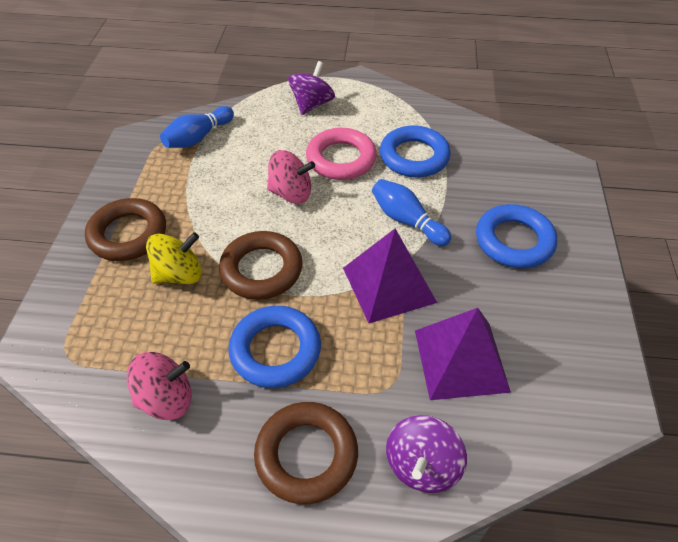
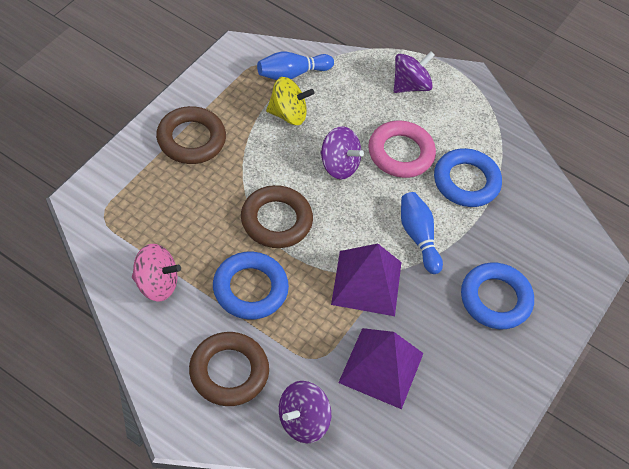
camera: 20 degrees right, 5 degrees up
yellow spinning top [146,232,202,284] -> yellow spinning top moved to [266,77,314,125]
pink spinning top [267,150,315,204] -> purple spinning top [321,126,364,179]

